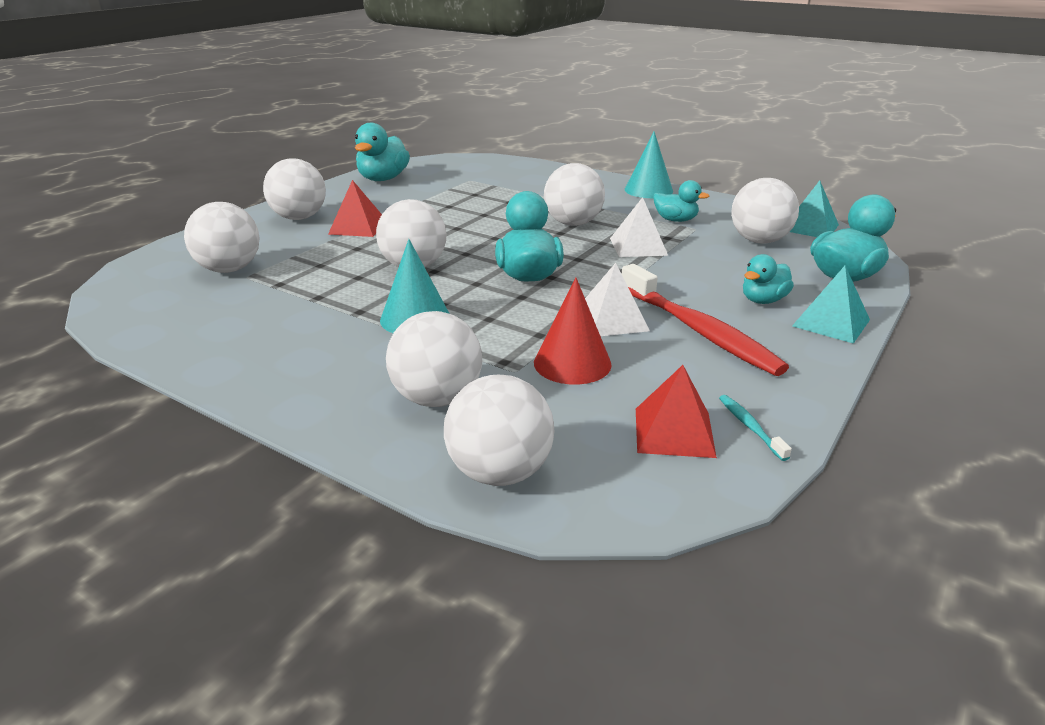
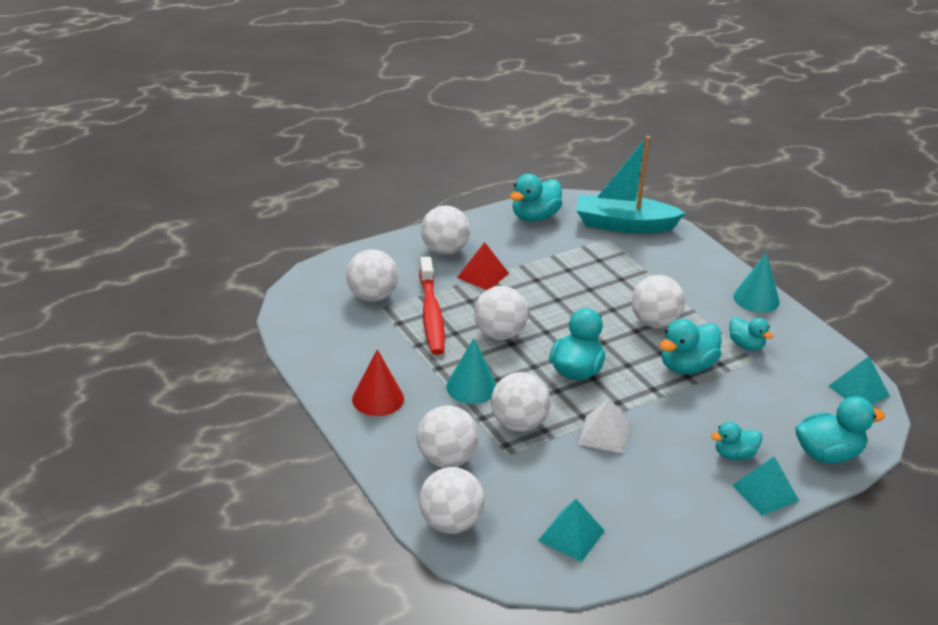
camera: 25 degrees right, 5 degrees up
red cone [534,278,612,384] -> red cone moved to [352,349,404,416]
white pyramid [610,197,668,257] -> turquoise duck [660,319,722,374]
red toothbrush [622,264,789,376] -> red toothbrush moved to [419,257,445,355]
red pyramid [636,365,717,458] -> turquoise pyramid [538,499,605,562]
turquoise toothbrush [719,395,792,461] -> none
white ball [731,178,799,244] -> white ball moved to [491,372,550,432]
none -> turquoise boat [577,136,685,233]

